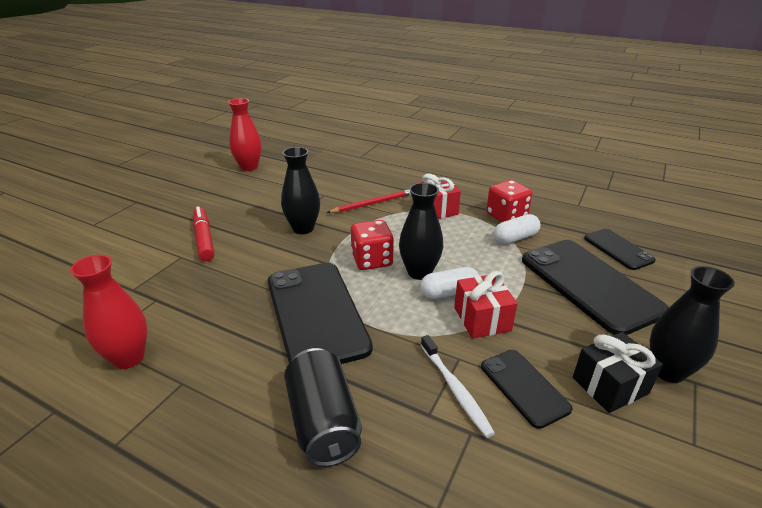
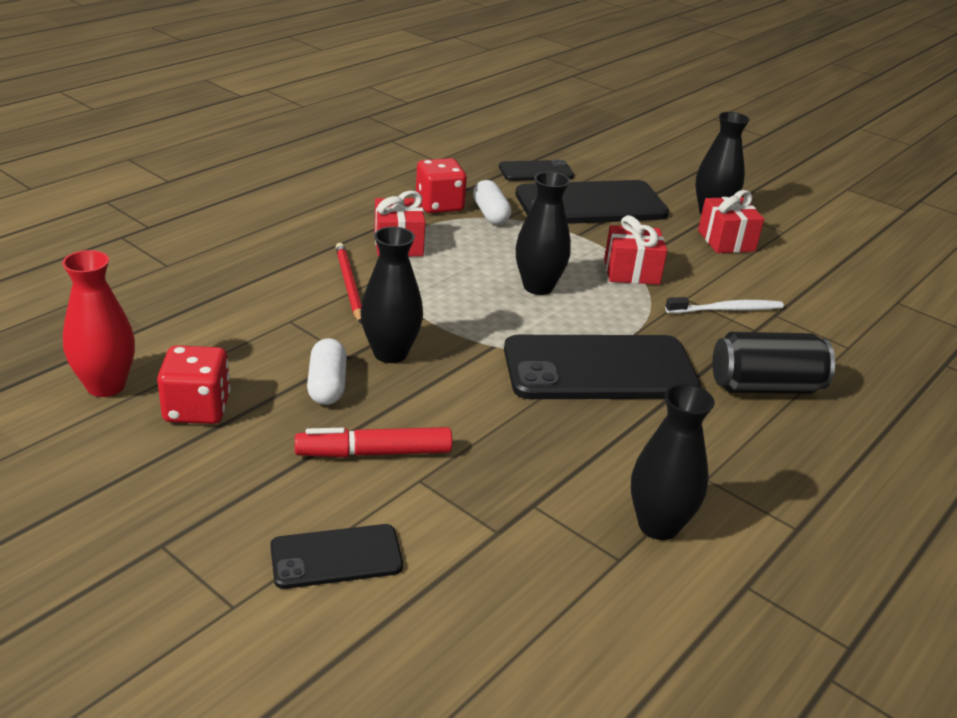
camera: 80 degrees left, 0 degrees up
red vase [70,255,147,369] -> black vase [631,384,715,540]
red dice [351,220,394,270] -> red dice moved to [157,345,231,424]
white capsule [420,267,479,299] -> white capsule moved to [307,338,347,405]
black phone [481,350,573,429] -> black phone moved to [270,524,403,589]
black gift [573,332,663,413] -> red gift [698,190,764,253]

